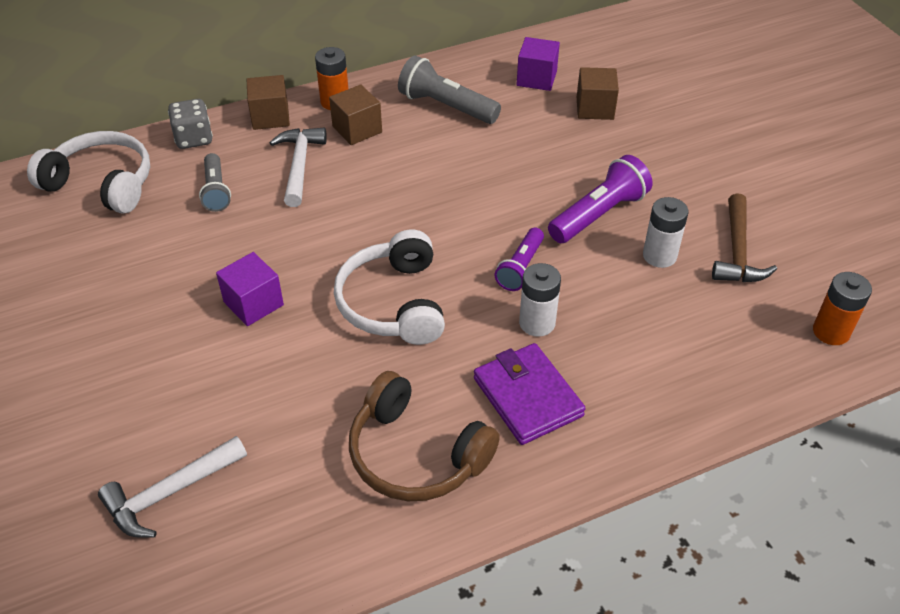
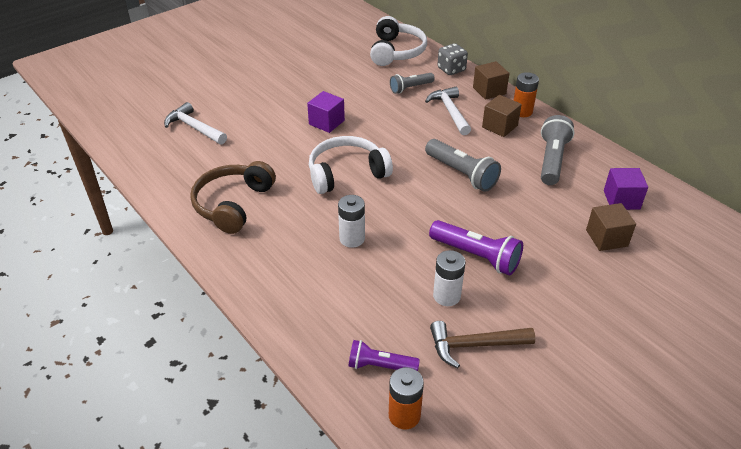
camera: 75 degrees right, 5 degrees down
white hammer [270,128,327,207] -> white hammer turned 90 degrees counterclockwise [425,87,471,135]
purple wallet [474,343,586,445] -> none
purple flashlight [495,228,544,291] -> purple flashlight moved to [348,340,420,371]
none -> grey flashlight [425,139,501,192]

